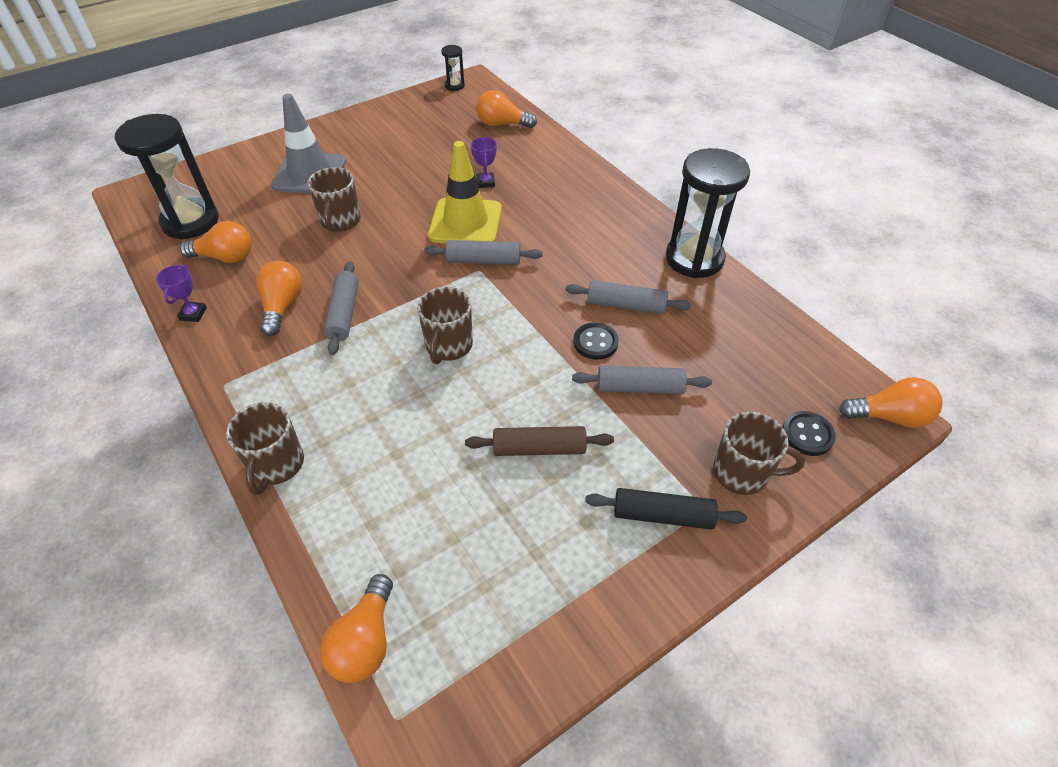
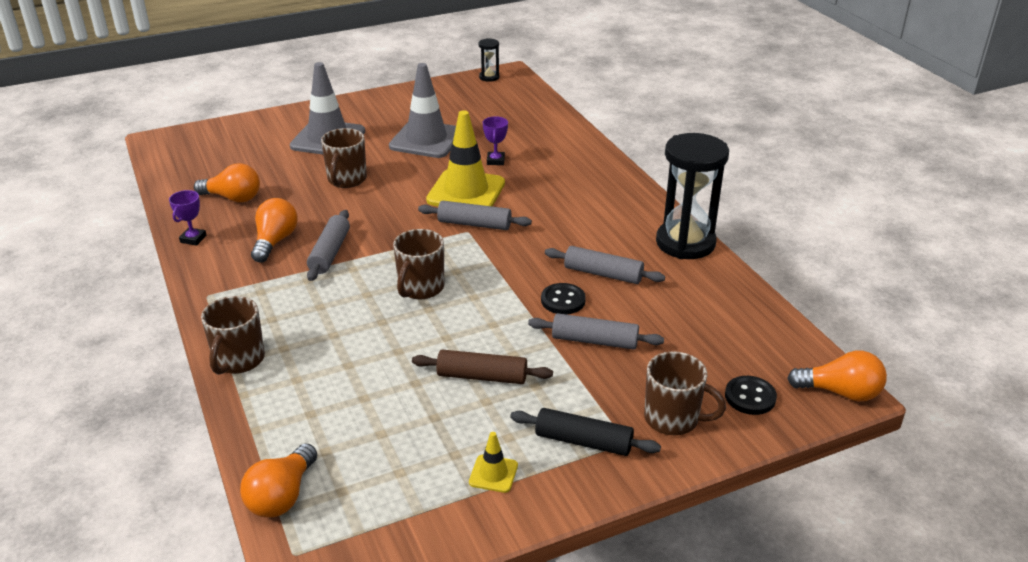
camera: 10 degrees right, 15 degrees down
black hourglass [115,114,219,240] -> none
orange light bulb [477,90,537,128] -> none
none -> grey traffic cone [389,63,456,158]
none -> yellow traffic cone [469,432,518,493]

